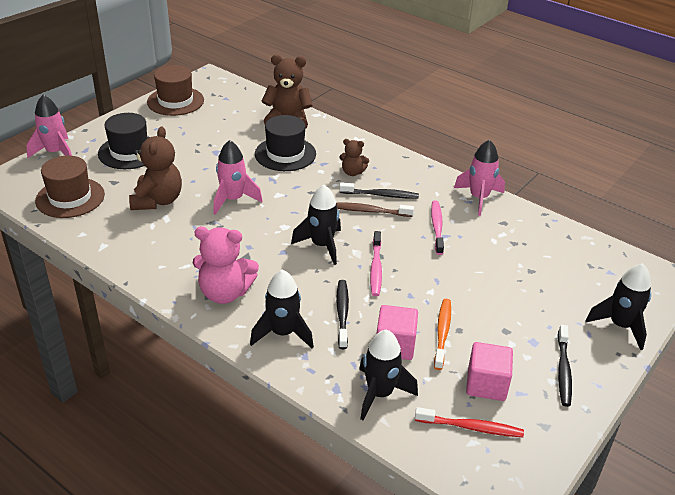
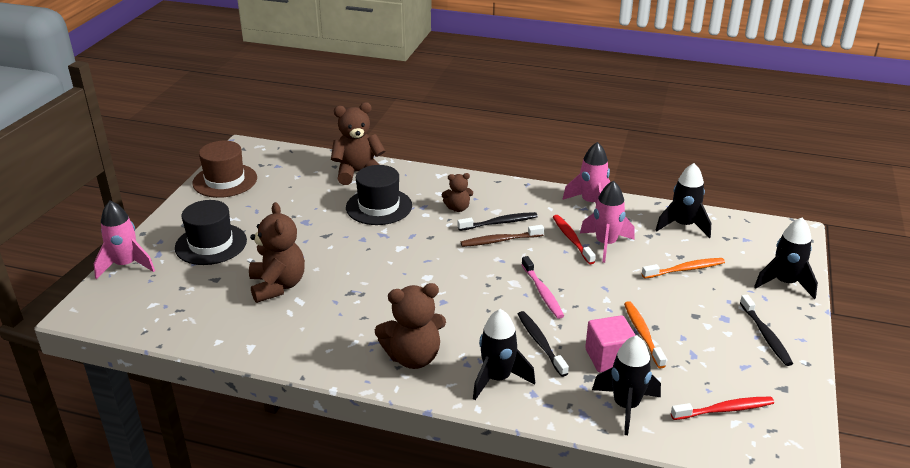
camera: 20 degrees left, 5 degrees down
brown hat [35,156,105,218] -> none
pink teddy bear [193,227,259,304] -> brown teddy bear [375,283,446,369]
pink rocket [213,140,263,215] -> pink rocket moved to [580,181,635,263]
black rocket [291,184,341,265] -> black rocket moved to [656,163,711,238]
pink toothbrush [431,200,444,255] -> red toothbrush [553,215,596,264]
pink cube [466,342,513,401] -> none
none -> orange toothbrush [642,258,725,279]

